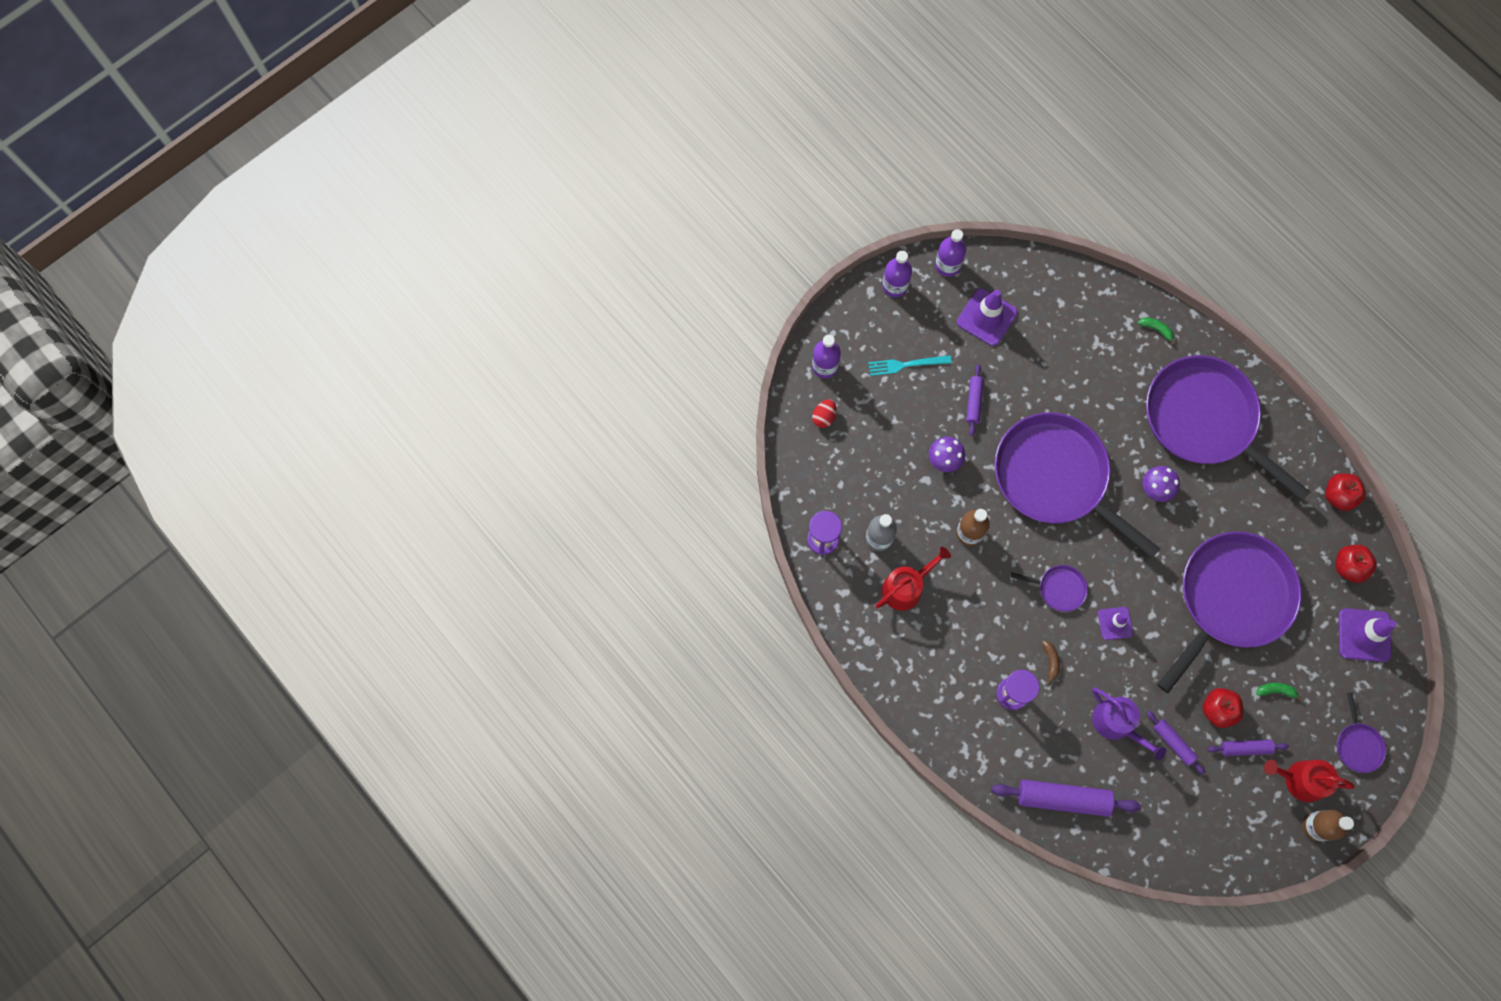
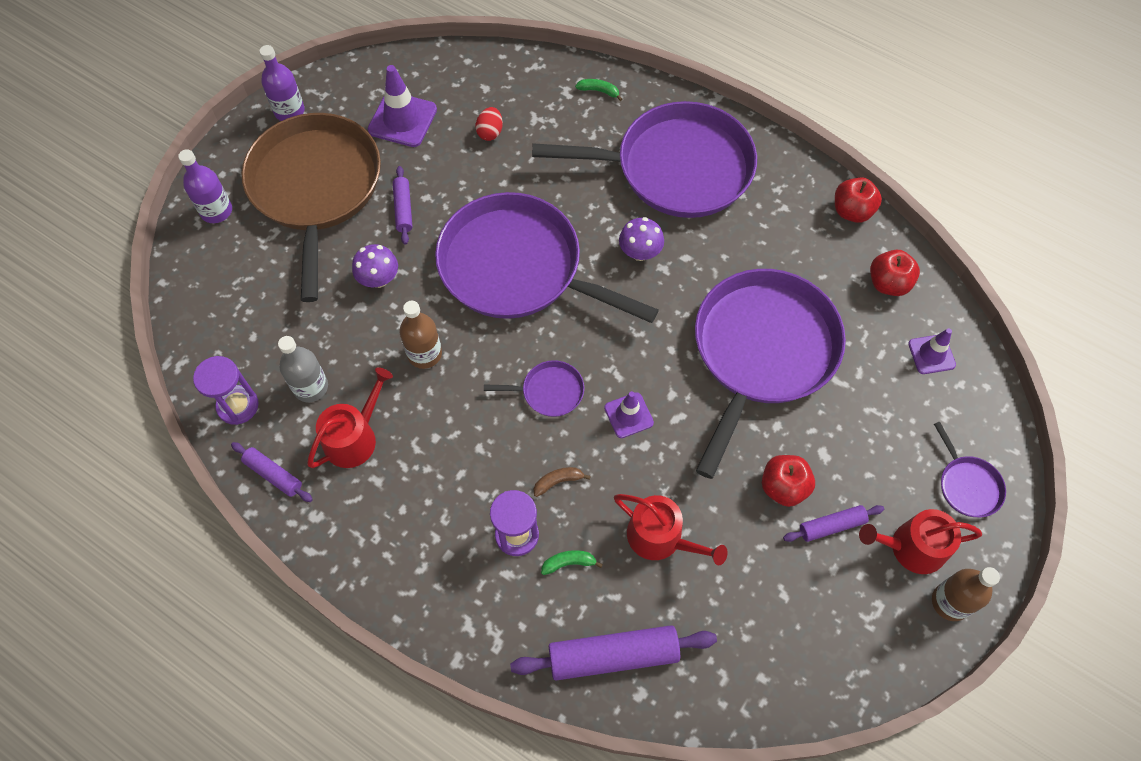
camera: 15 degrees left, 10 degrees down
red egg [812,399,836,428] -> red egg moved to [475,107,503,141]
turquoise fork [868,355,952,376] -> brown pan [241,113,381,302]
purple bottle [935,229,966,277] -> none
brown banana [1042,640,1060,685] -> brown banana turned 90 degrees counterclockwise [534,467,591,497]
purple watering can [1092,688,1166,760] -> red watering can [614,494,728,565]
purple pan [1146,355,1311,501] -> purple pan turned 150 degrees clockwise [532,101,757,218]
purple rolling pin [1146,710,1205,775] -> purple rolling pin moved to [231,442,313,502]
green banana [1256,683,1302,701] -> green banana moved to [541,550,603,575]
purple traffic cone [1339,608,1396,662] -> purple traffic cone [908,328,956,374], size x0.62

